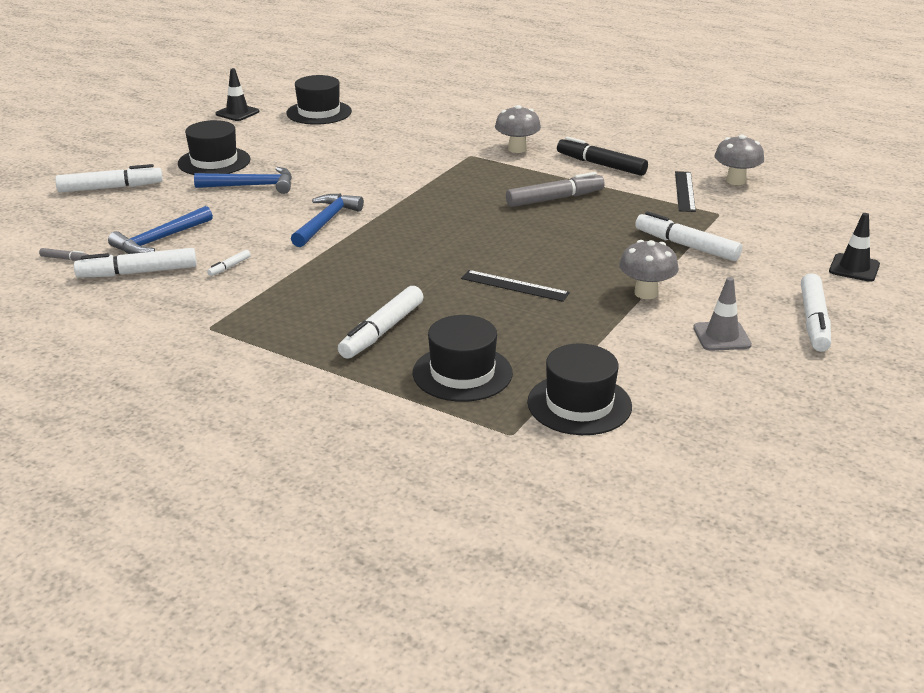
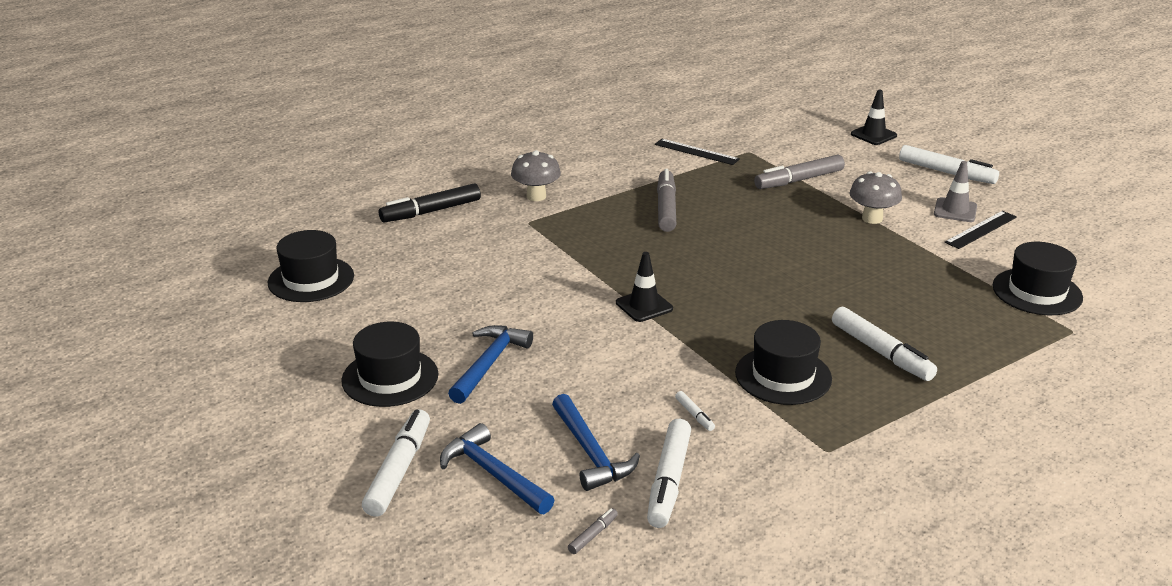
camera: 65 degrees left, 0 degrees up
black traffic cone [216,68,259,121] -> black traffic cone moved to [616,252,673,322]
blue hammer [291,194,364,247] -> blue hammer moved to [440,423,554,514]
black hat [413,315,513,402] -> black hat moved to [735,320,832,405]
black ruler [461,270,570,302] -> black ruler moved to [945,211,1017,249]
black marker [557,137,648,176] -> black marker moved to [379,183,481,223]
white marker [635,211,742,261] -> grey marker [754,155,845,189]
grey mushroom [714,135,764,185] -> none

